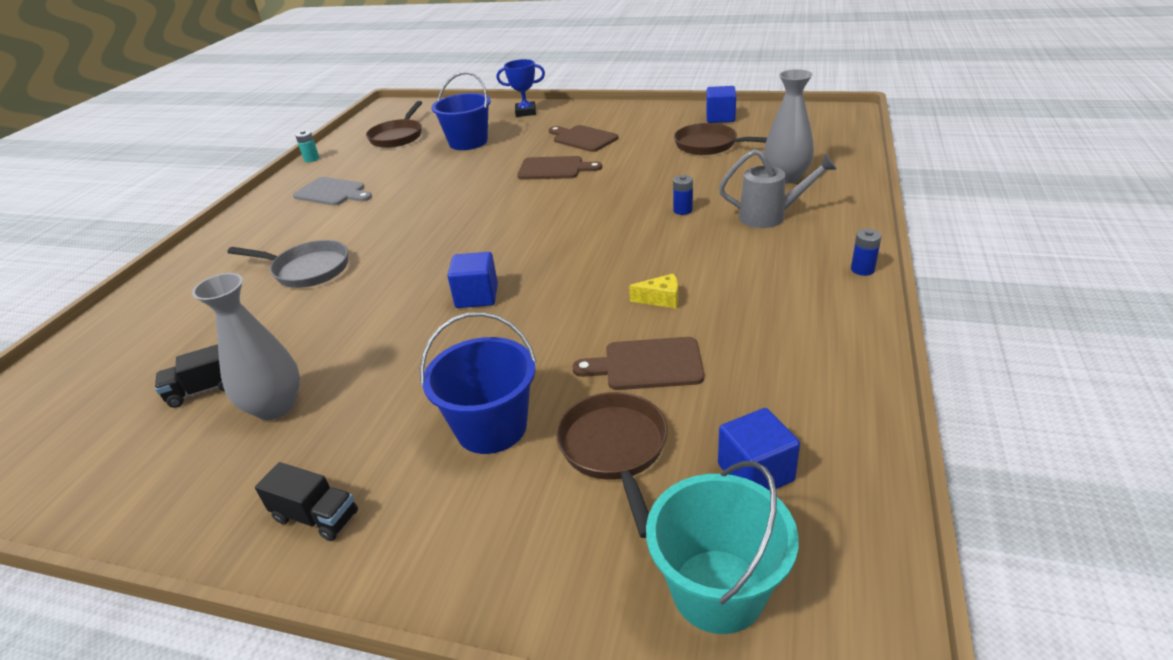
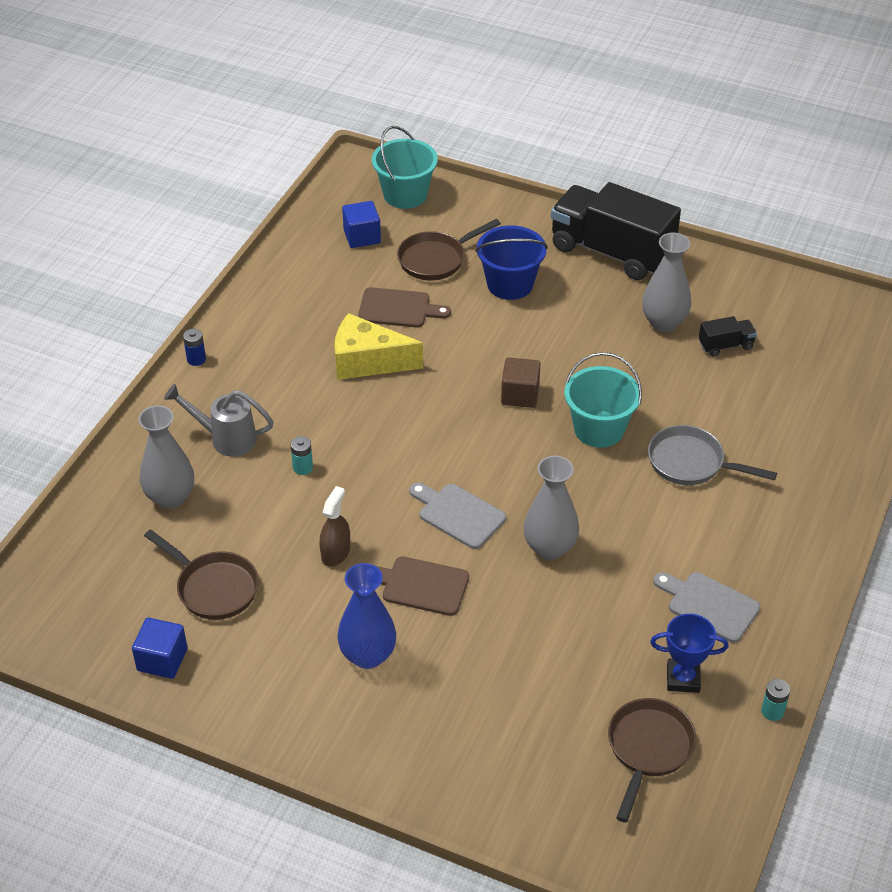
camera: 175 degrees left, 10 degrees up
black truck [255,462,358,541] -> black truck [551,182,681,280], size x2.37
blue bucket [431,72,491,150] -> none
blue cube [447,252,498,308] -> brown cube [501,358,540,408]
blue trophy [497,59,545,117] -> blue trophy moved to [650,614,729,693]
brown cutting board [549,125,618,152] -> blue vase [337,563,396,669]
brown pan [556,392,668,538] -> brown pan turned 60 degrees clockwise [397,219,501,280]
yellow cheese [629,274,678,308] -> yellow cheese [335,313,423,380], size x2.19
blue battery [673,175,693,215] -> turquoise battery [290,436,313,475]
none -> brown spray bottle [320,486,350,567]
none -> grey cutting board [409,483,506,549]
none -> grey vase [524,456,579,560]
none -> turquoise bucket [564,352,642,448]

